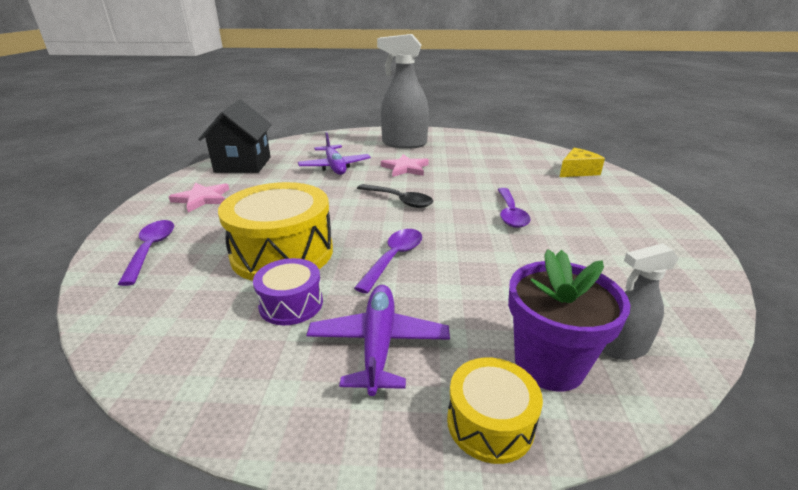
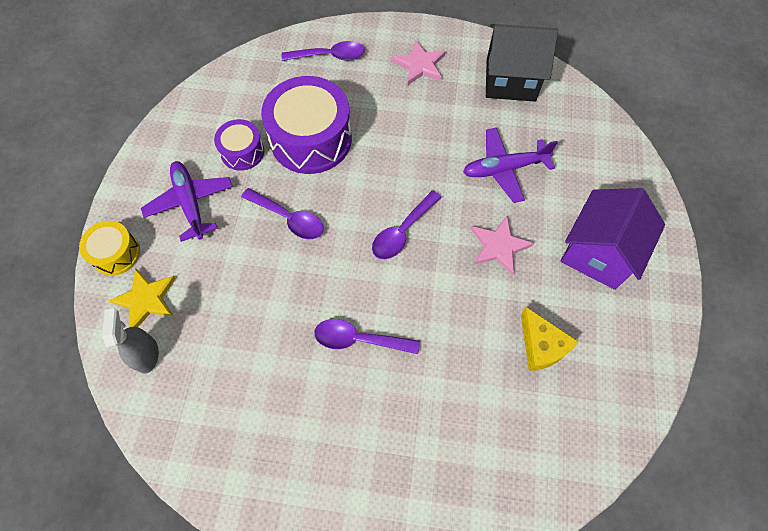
camera: 95 degrees right, 35 degrees up
yellow drum [218,182,333,281] -> purple drum [261,76,352,174]
purple plane [307,285,450,396] -> purple plane turned 120 degrees counterclockwise [141,161,233,242]
black spoon [357,184,433,208] -> purple spoon [372,190,442,259]
grey spray bottle [377,34,429,149] -> purple house [561,188,665,290]
purple flower pot [508,249,630,391] -> yellow star [108,268,176,327]
yellow cheese [560,148,605,177] -> yellow cheese moved to [521,307,579,371]

